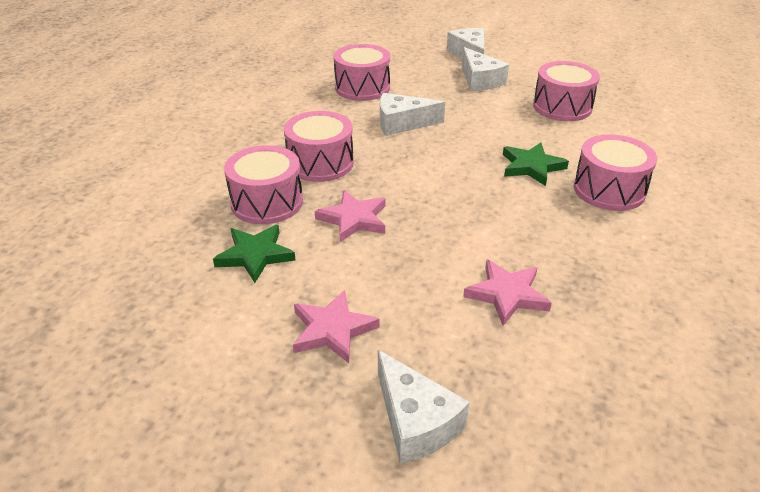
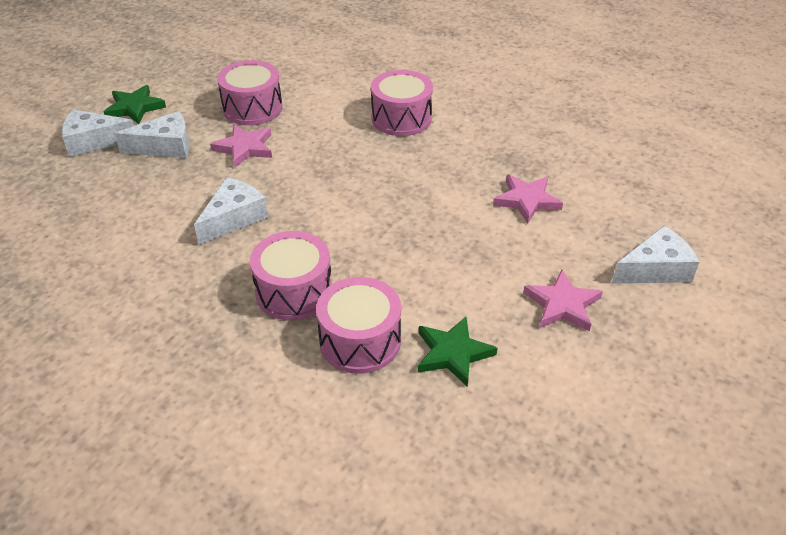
camera: 80 degrees left, 5 degrees up
pink star [315,190,386,242] -> pink star moved to [210,124,272,168]
pink drum [334,44,390,101] -> none
white cheese [380,93,445,136] -> white cheese turned 150 degrees counterclockwise [194,177,268,245]
green star [503,143,569,186] -> green star moved to [104,85,166,124]

